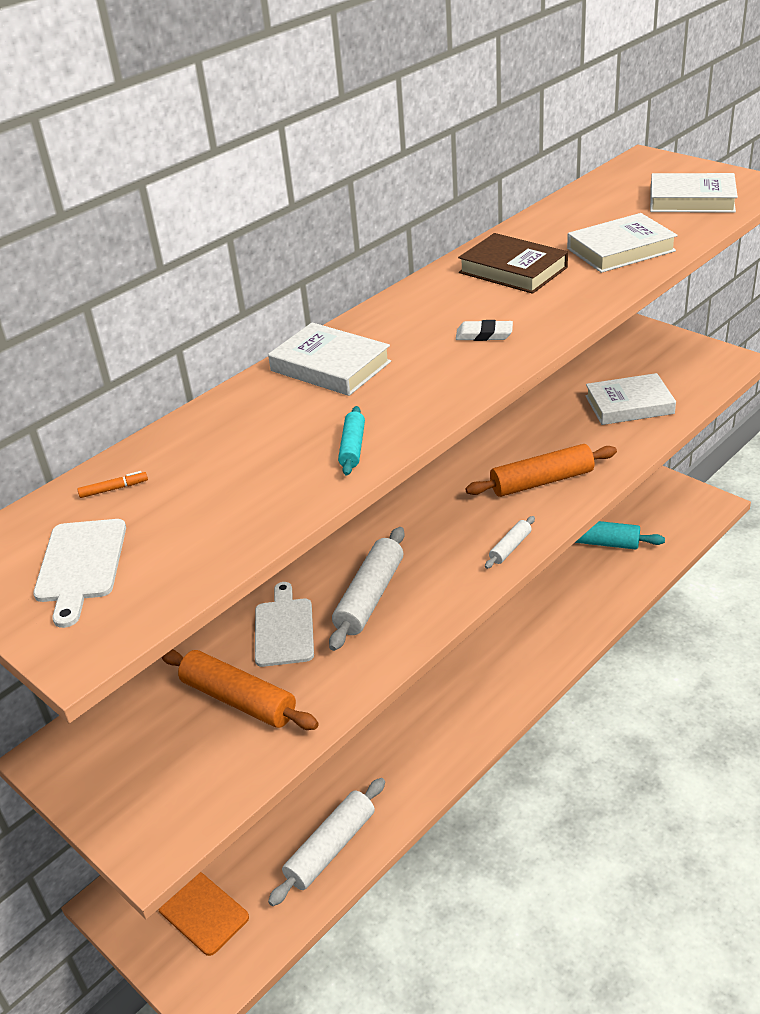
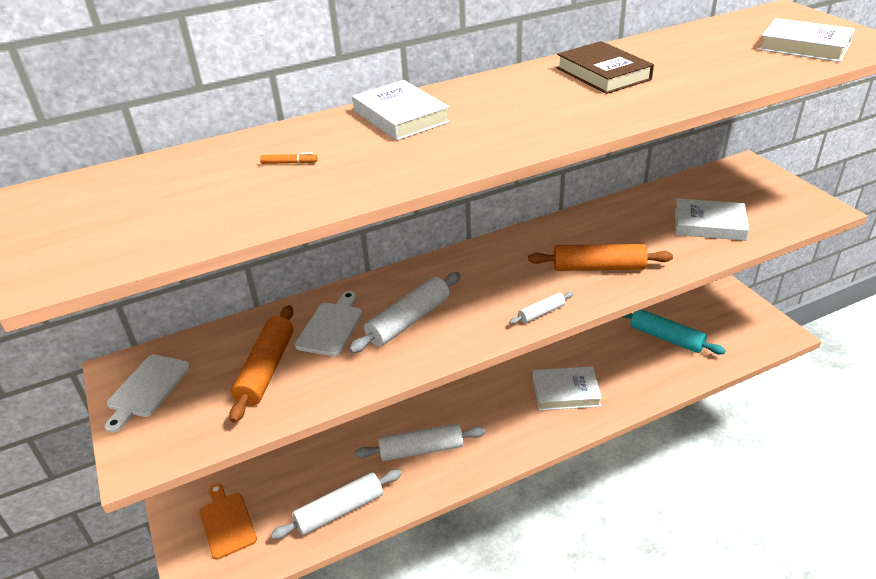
camera: 20 degrees right, 0 degrees up
white cutting board [33,519,126,628] -> white cutting board moved to [105,354,191,433]
orange marker [77,471,148,498] -> orange marker moved to [260,153,318,164]
orange rolling pin [161,649,318,730] -> orange rolling pin turned 45 degrees clockwise [229,305,294,423]
turquoise rolling pin [338,406,365,476] -> none
white eraser [456,320,513,341] -> none
white book [567,213,678,273] -> white book moved to [533,366,602,411]
none -> white rolling pin [355,423,485,461]

